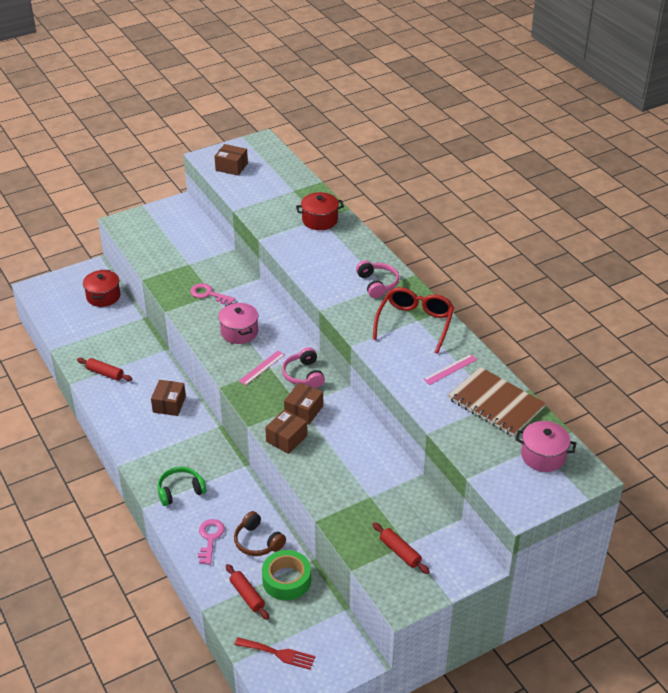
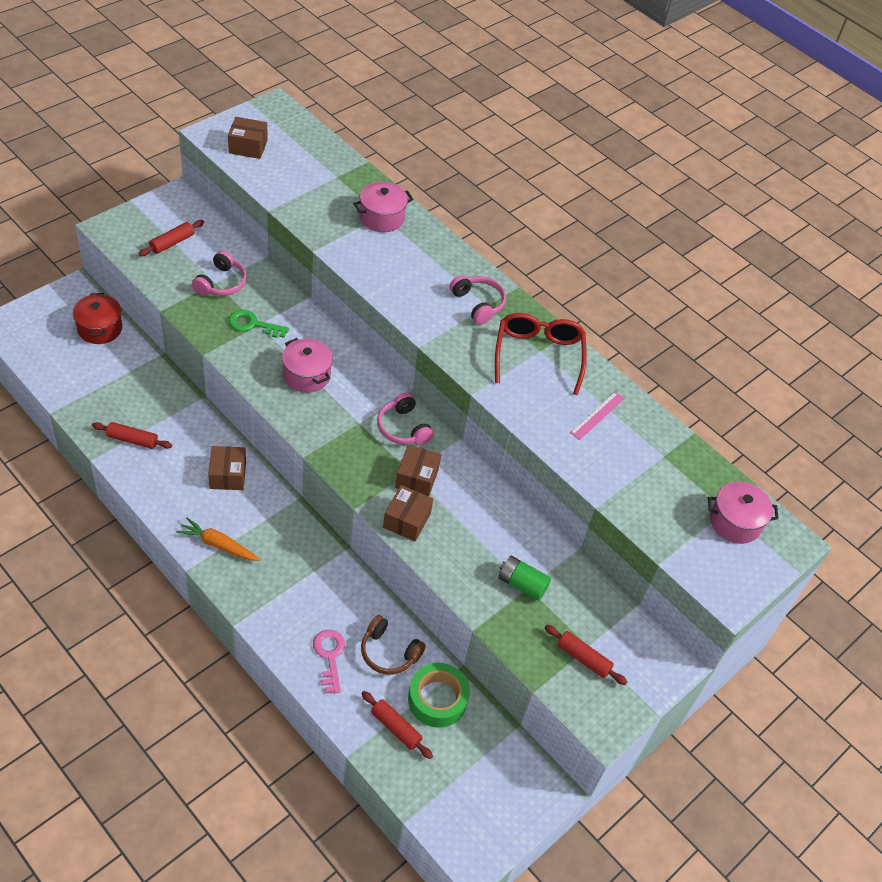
camera: 20 degrees left, 10 degrees up
green headphones [157,467,207,506] -> none
pink key [190,283,235,305] -> green key [228,310,289,338]
red fork [235,637,315,670] -> none
pink ruler [239,351,285,385] -> none
red pot [296,192,344,230] -> pink pot [353,182,413,232]
brown notebook [448,367,546,436] -> none
none -> red rolling pin [138,220,204,256]
none -> orange carrot [176,517,261,561]
none -> pink headphones [192,250,247,296]
none -> green battery [498,556,551,601]

